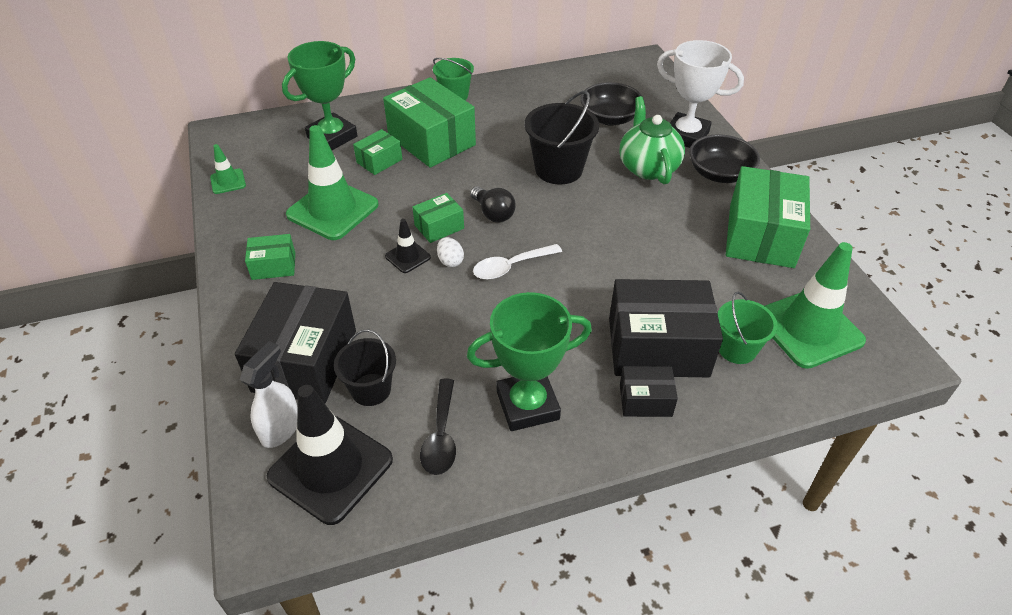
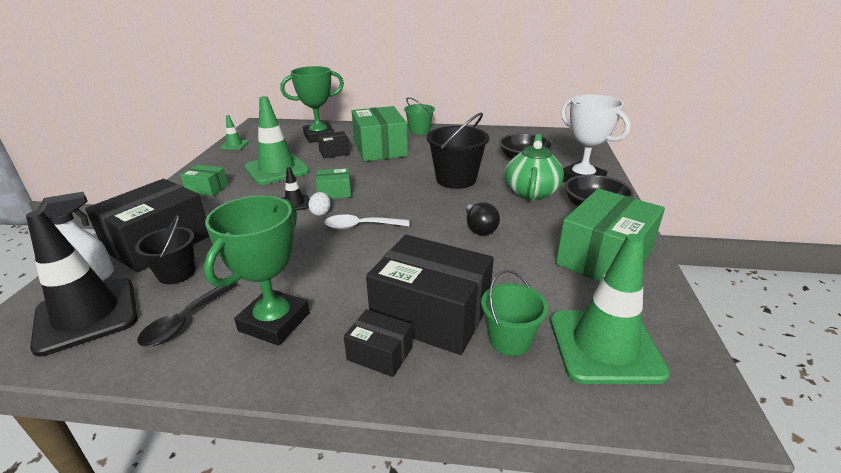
camera: 25 degrees right, 15 degrees down
green box [353,129,402,175] -> black box [317,131,350,158]
green trophy [467,292,592,431] -> green trophy turned 75 degrees counterclockwise [204,195,310,346]
black light bulb [470,186,516,222] -> black light bulb moved to [466,203,500,235]

